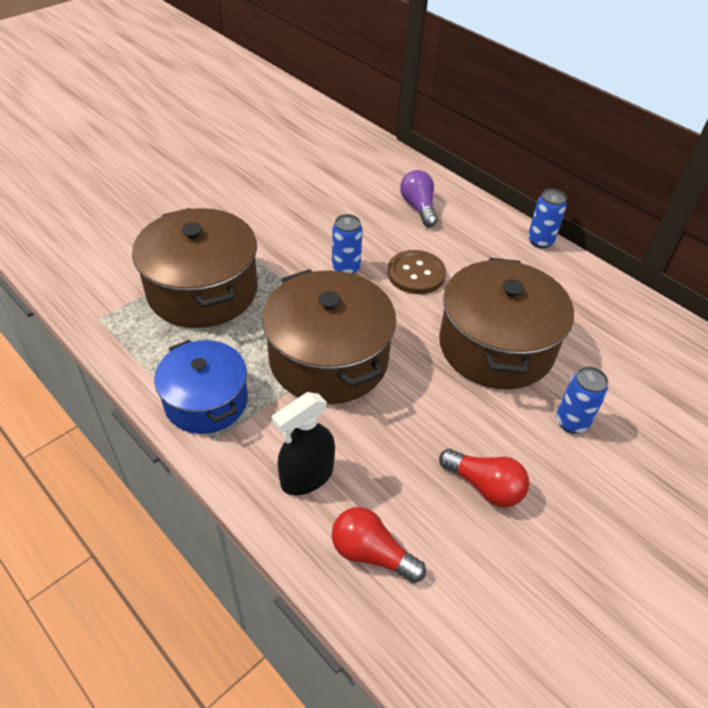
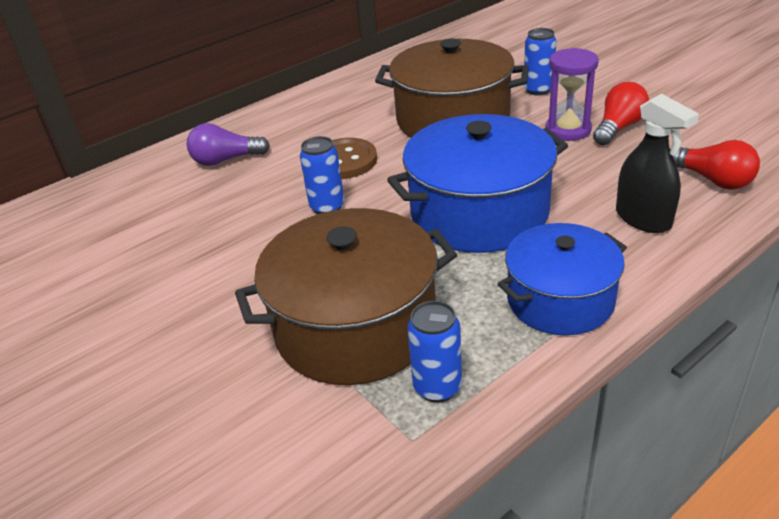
camera: 80 degrees left, 10 degrees down
brown pot [262,269,396,404] -> blue pot [387,114,568,253]
red light bulb [332,507,426,583] -> red light bulb turned 75 degrees counterclockwise [670,140,760,190]
blue can [528,189,567,248] -> blue can moved to [407,301,462,402]
none -> purple hourglass [546,48,599,141]

